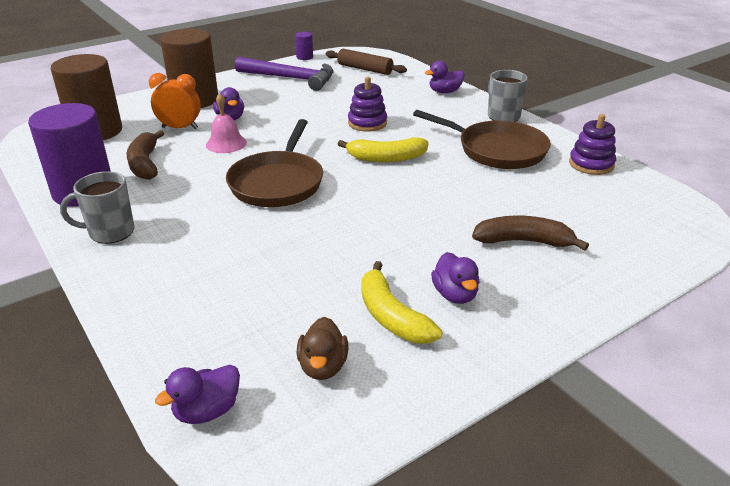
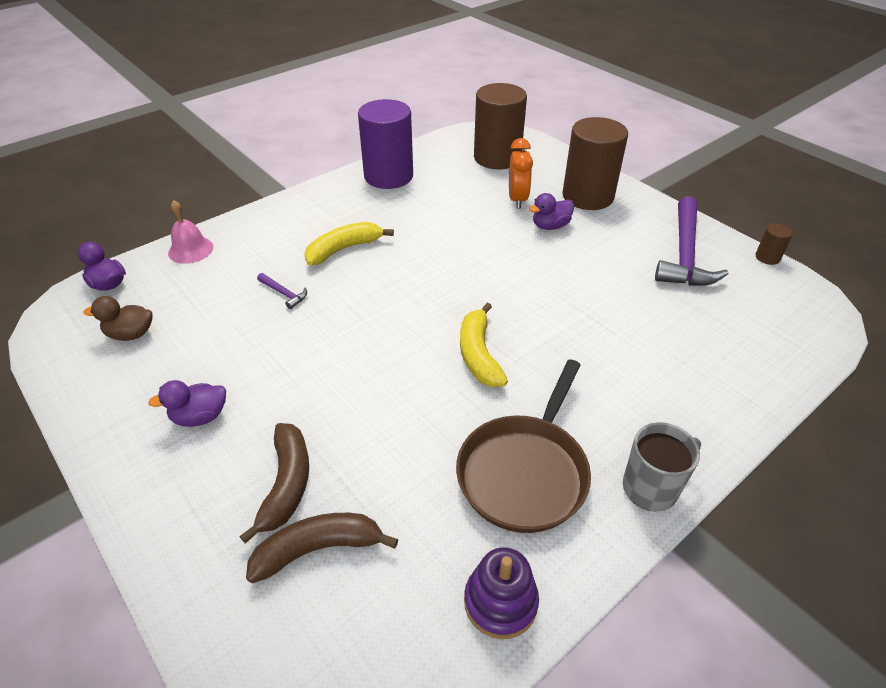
camera: 85 degrees right, 10 degrees up
grey mug [60,171,134,244] -> none
brown banana [126,130,164,180] -> brown banana moved to [246,513,398,583]
pink bell [206,93,247,153] -> pink bell moved to [168,200,213,264]
brown pan [226,119,323,207] -> none
purple cylinder [295,32,313,60] -> brown cylinder [755,223,793,265]
brown rolling pin [326,49,407,75] -> none
purple stacking toy [348,77,387,132] -> none
yellow banana [361,261,442,344] -> yellow banana moved to [304,222,394,265]
purple duck [425,61,465,93] -> none
none -> purple hammer [257,273,307,309]

